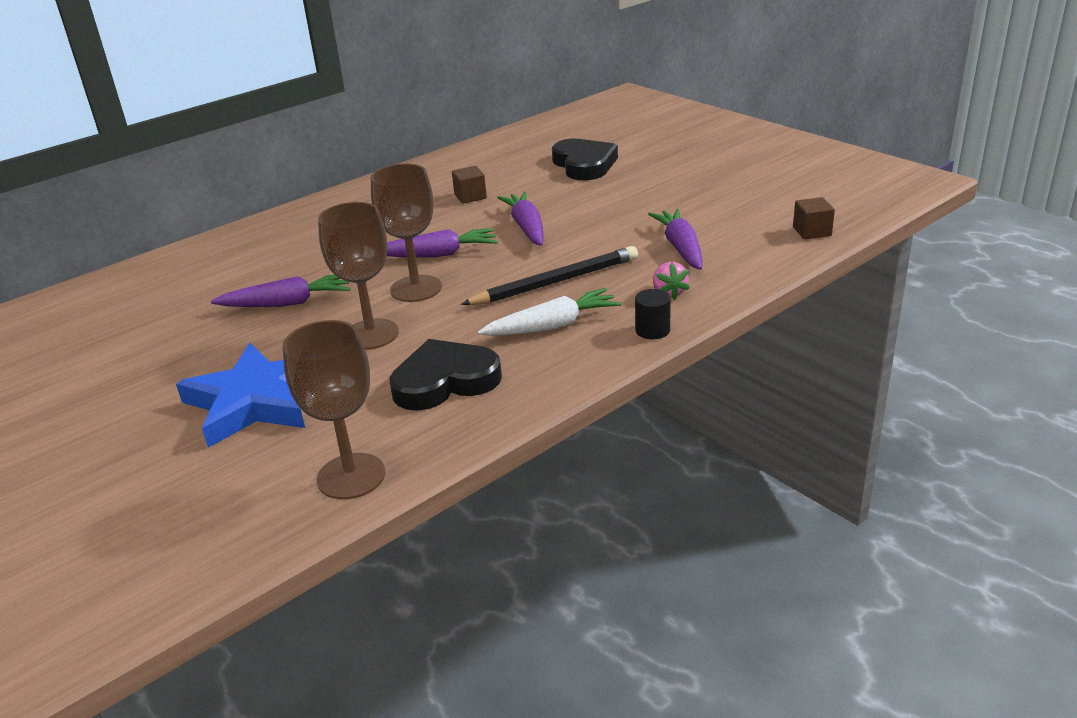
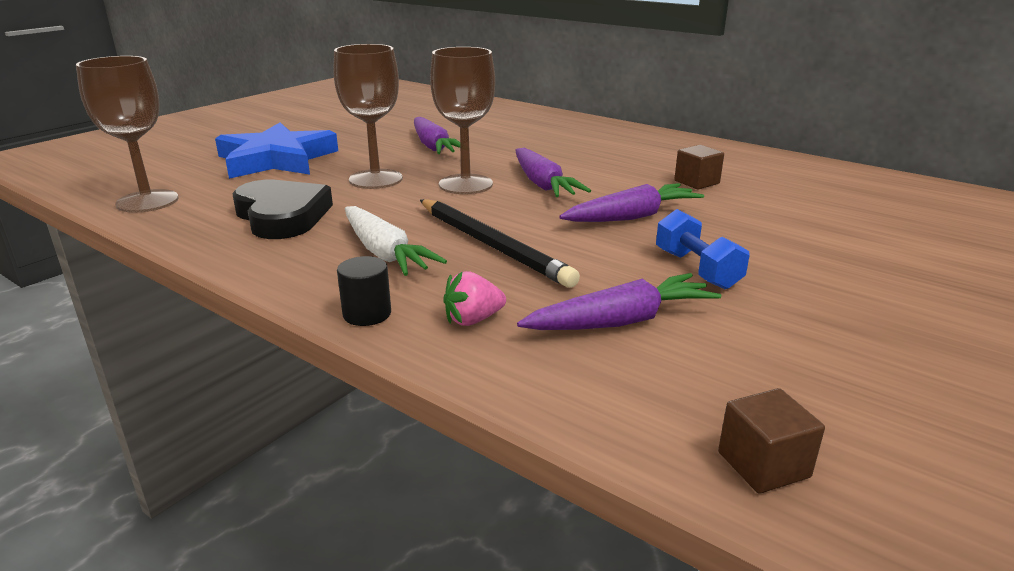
camera: 75 degrees right, 5 degrees down
black heart [552,139,618,180] -> none
none -> blue dumbbell [656,209,750,289]

